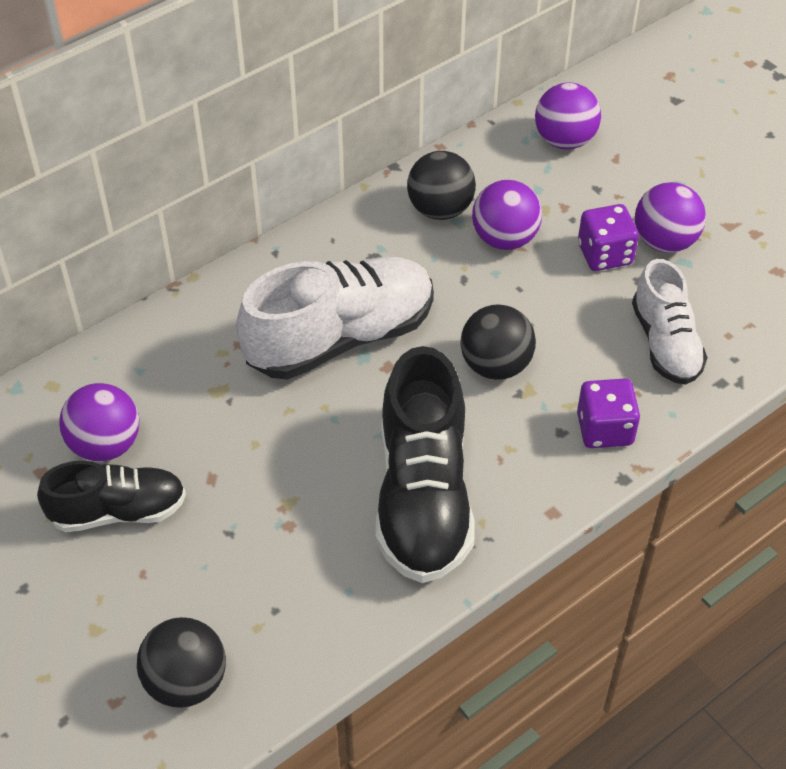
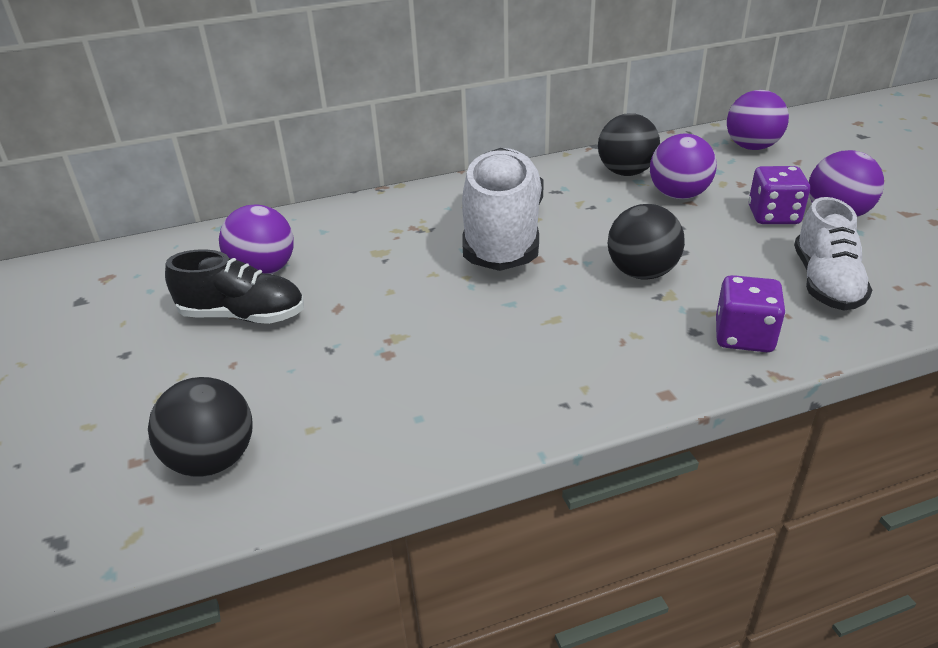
camera: 20 degrees right, 15 degrees down
white shoe [236,257,434,379] -> white shoe turned 75 degrees counterclockwise [462,148,543,271]
black shoe [376,346,474,583] -> none

